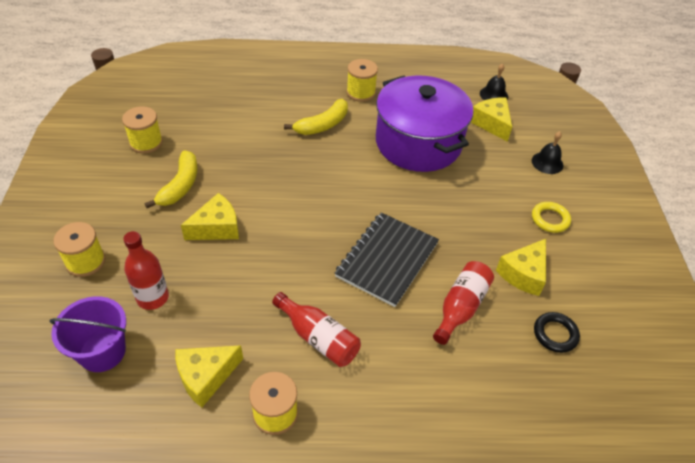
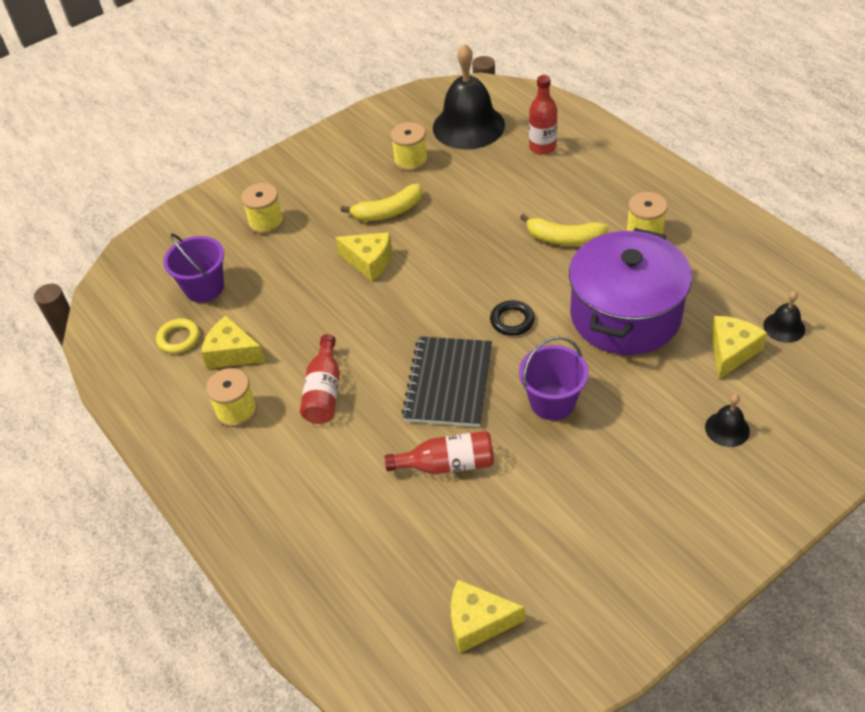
camera: 60 degrees right, 0 degrees up
red bottle [123,231,169,310] -> red bottle moved to [529,75,557,155]
black notebook [335,212,439,307] -> black notebook turned 75 degrees counterclockwise [402,336,492,427]
yellow cheese [496,239,546,296] -> yellow cheese moved to [451,579,525,653]
yellow ring [532,202,571,233] -> yellow ring moved to [156,319,200,354]
black ring [534,312,580,353] -> black ring moved to [490,300,534,336]
none -> black bell [433,43,505,150]
none -> purple bucket [519,336,589,420]

